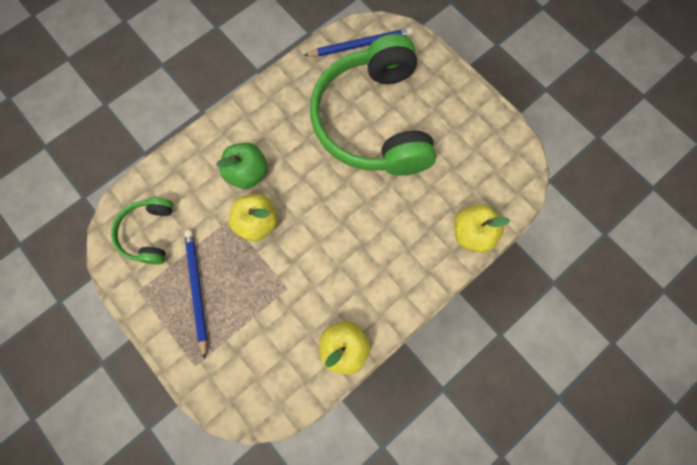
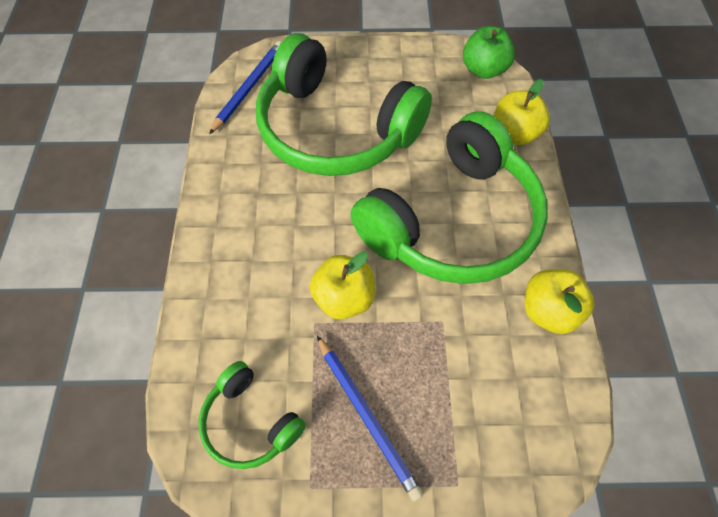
camera: 50 degrees left, 15 degrees down
blue pencil [184,230,207,359] -> blue pencil turned 150 degrees counterclockwise [317,336,423,501]
green apple [216,143,268,189] -> green apple moved to [463,26,515,79]
none -> green headphones [350,111,548,284]

